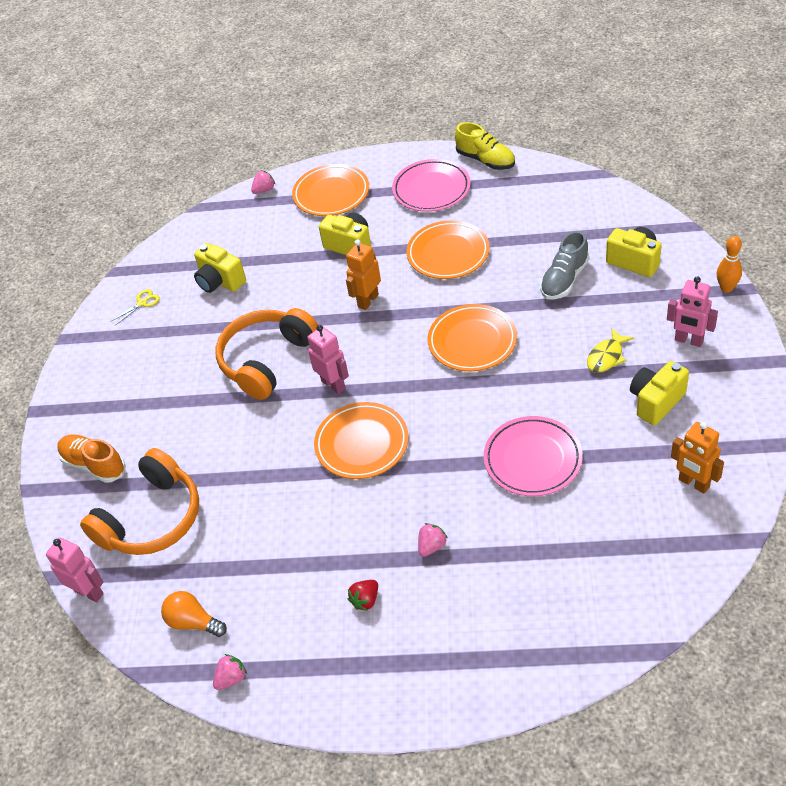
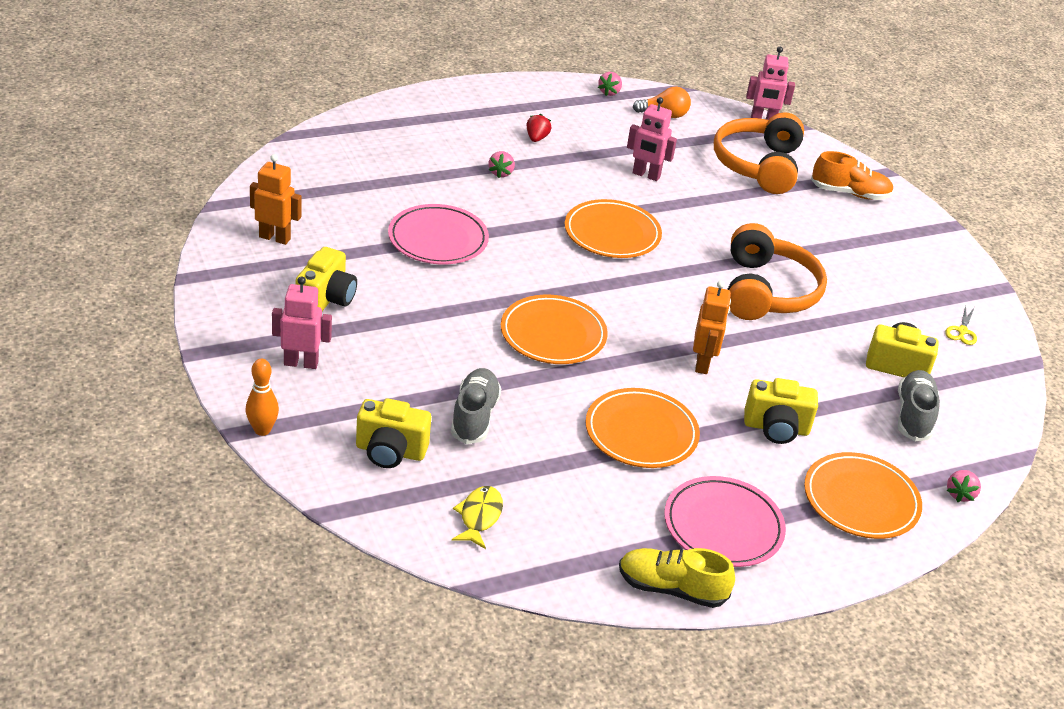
camera: 145 degrees right, 10 degrees down
pink robot [308,325,349,394] -> pink robot moved to [627,97,677,181]
yellow fish [587,328,634,373] -> yellow fish moved to [452,486,503,549]
none -> grey shoe [898,370,940,441]

